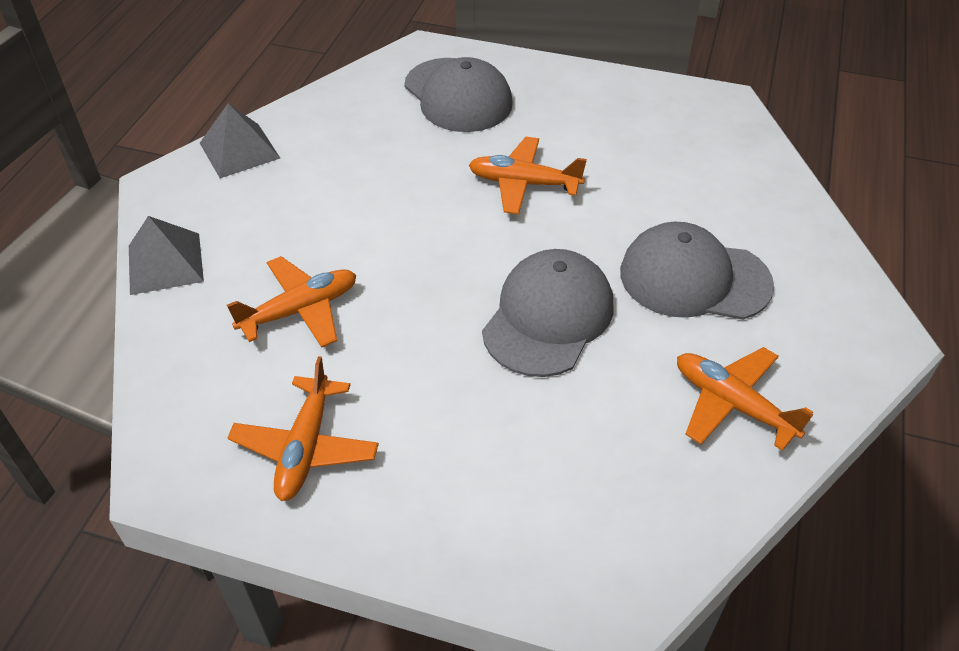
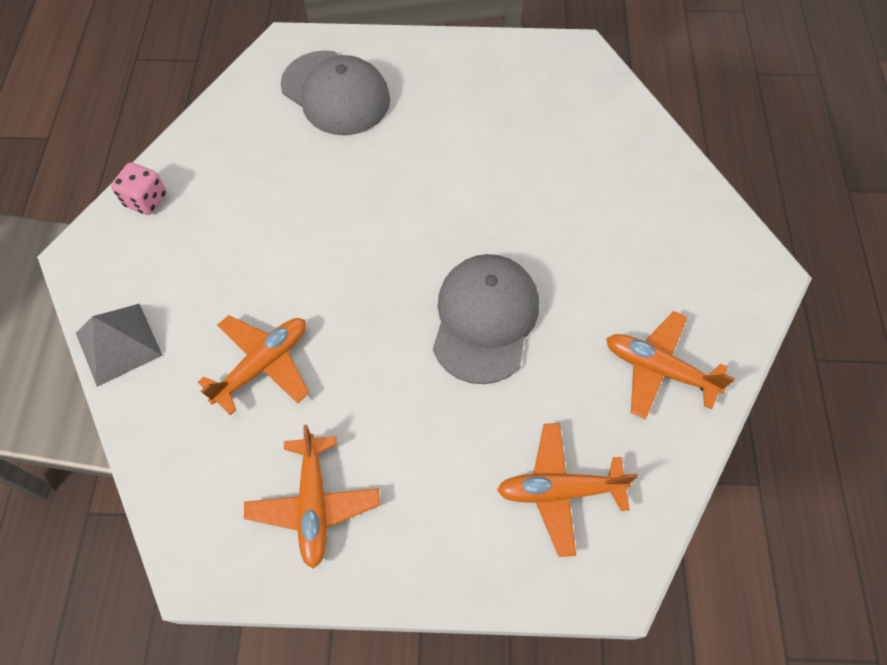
camera: 15 degrees left, 15 degrees up
grey pyramid [200,103,280,178] -> pink dice [111,162,167,215]
orange plane [469,137,587,215] -> orange plane moved to [497,423,638,557]
grey cap [620,221,774,320] -> none

